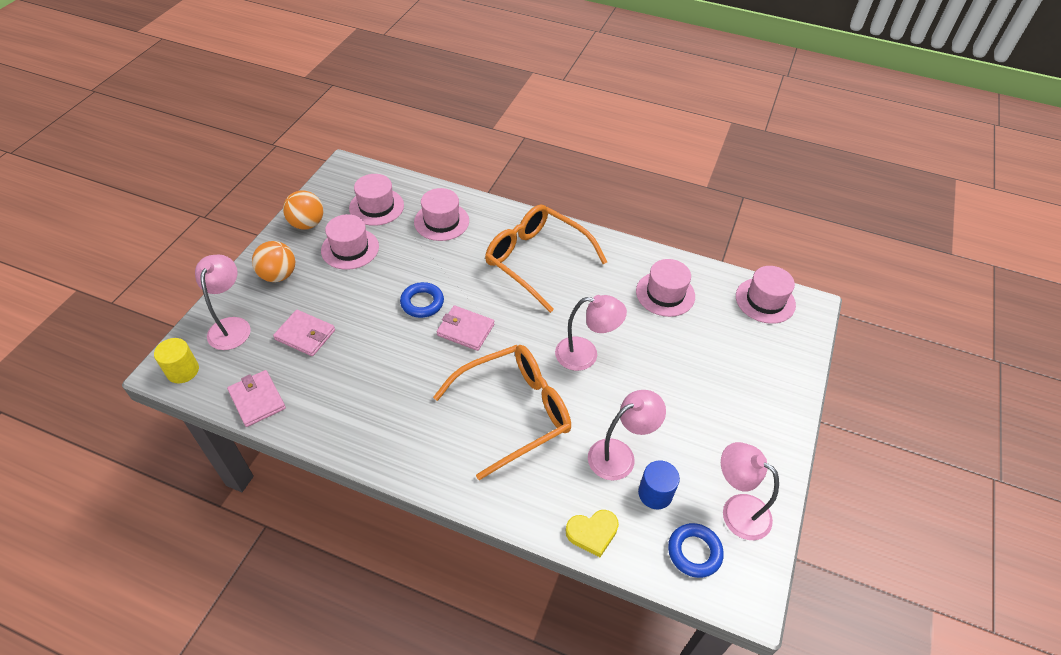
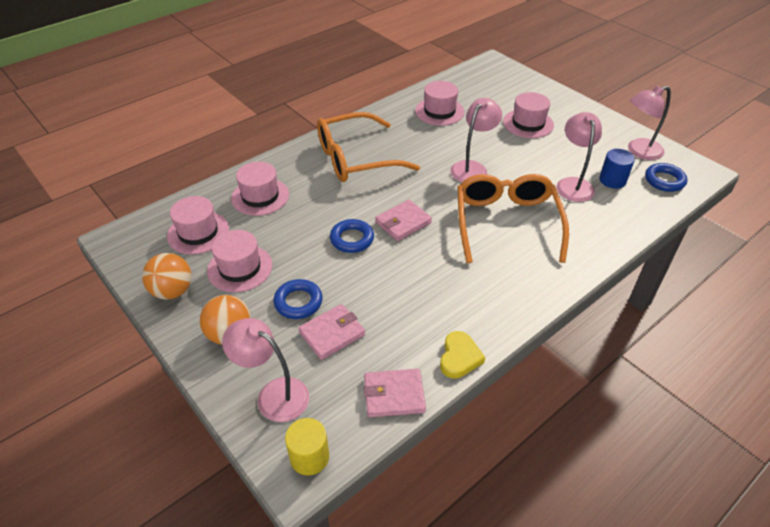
camera: 60 degrees left, 5 degrees down
yellow heart [566,510,619,557] -> yellow heart moved to [440,331,485,379]
pink hat [736,266,796,324] -> pink hat moved to [503,92,554,138]
none -> blue ring [273,279,323,319]

